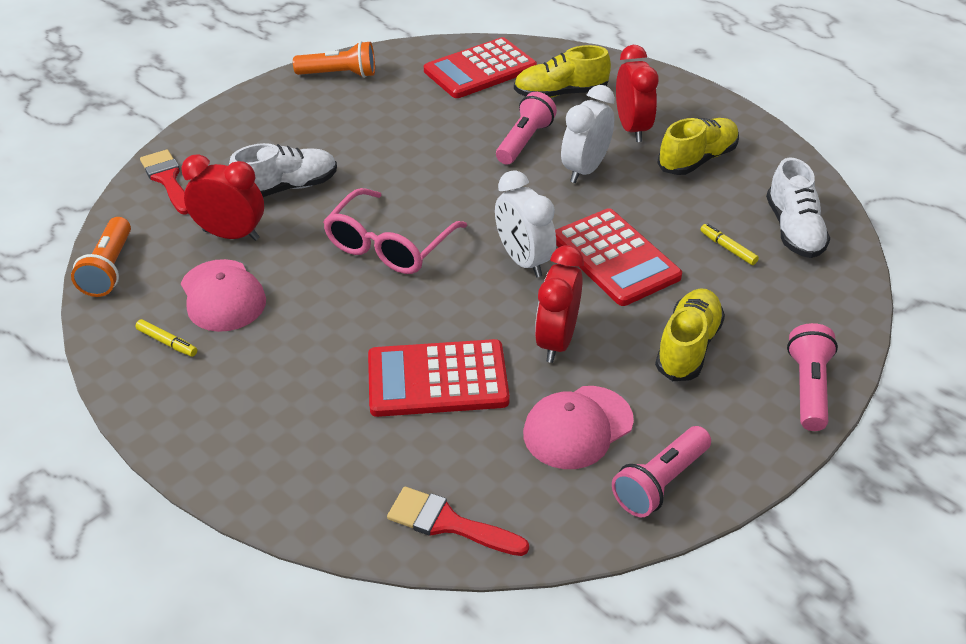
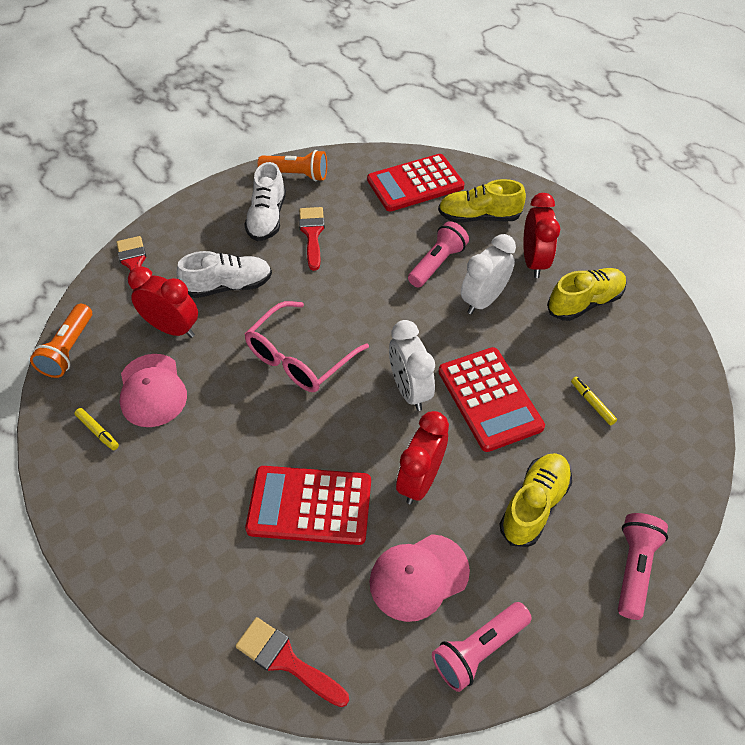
camera: 10 degrees right, 10 degrees up
white shoe [766,157,830,258] -> white shoe moved to [244,162,286,241]
none -> red brush [299,207,325,271]

